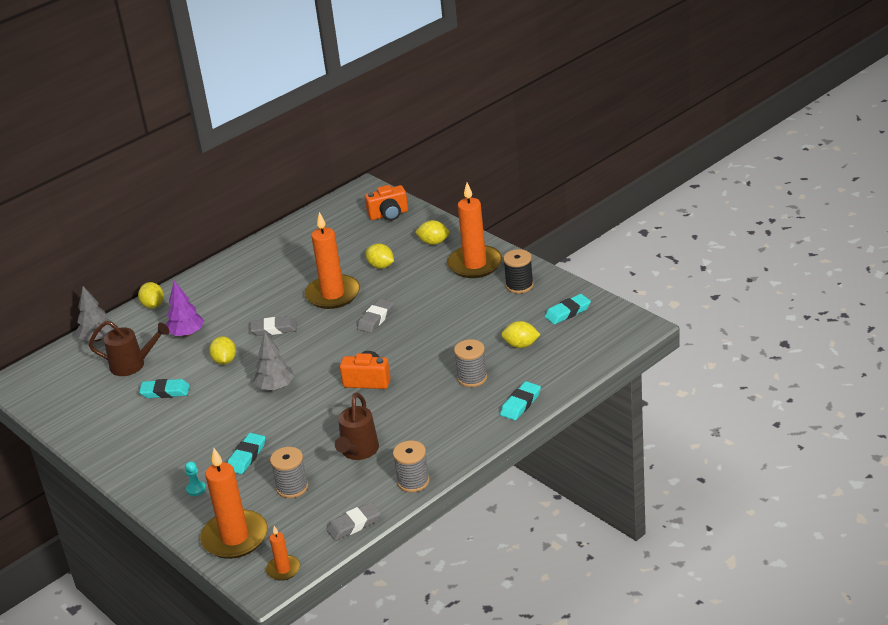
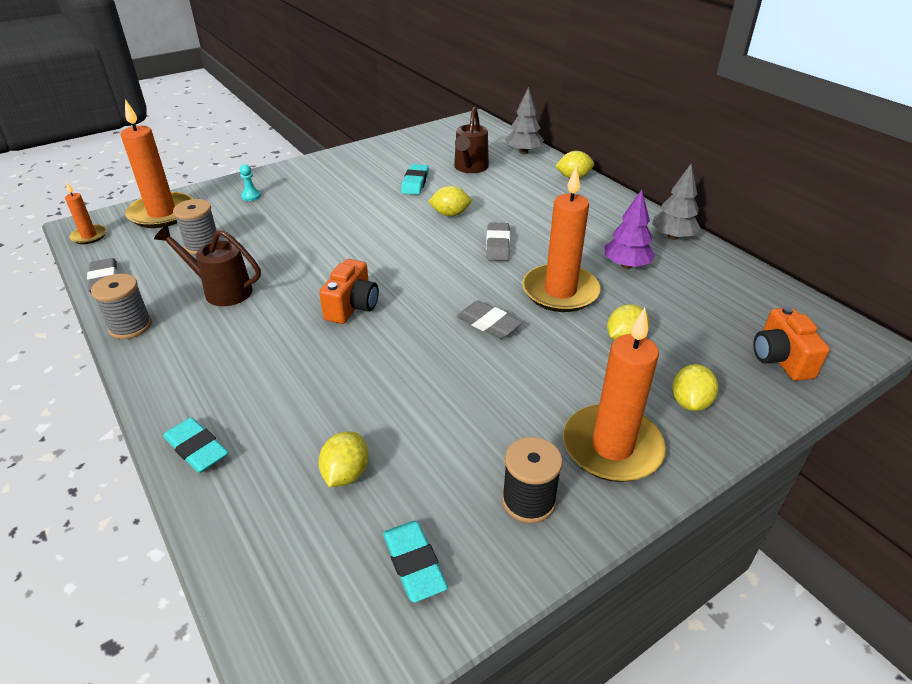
camera: 95 degrees right, 5 degrees up
purple tree [166,281,204,337] -> purple tree moved to [605,190,655,269]
turquoise eraser [227,433,265,474] -> none
grey tree [254,332,294,390] -> grey tree moved to [652,164,701,240]
grey spool [454,339,487,387] -> none

